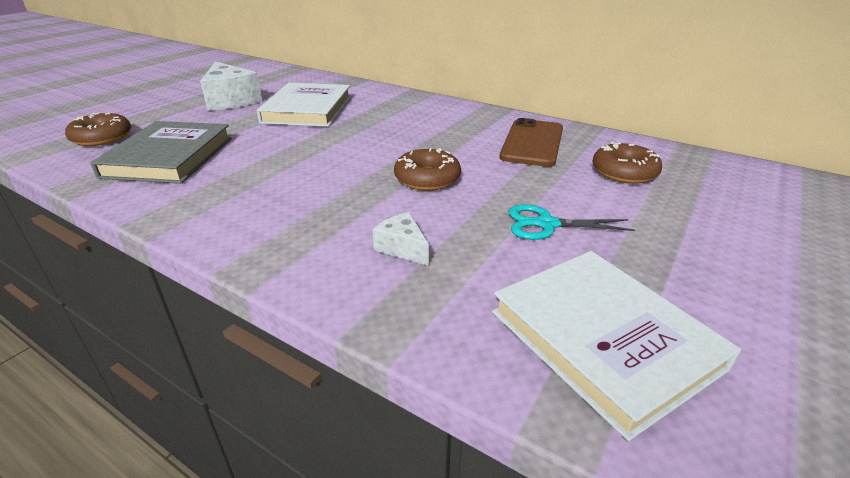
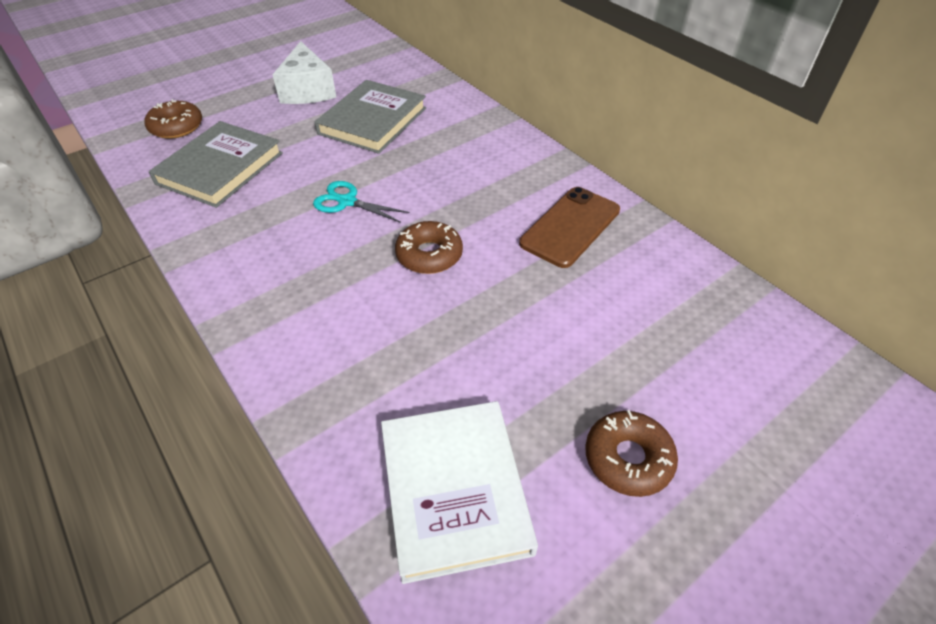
camera: 20 degrees right, 15 degrees up
white book [257,83,351,127] -> grey book [315,80,426,154]
white cheese [373,212,429,266] -> none
turquoise scissors [508,204,635,240] -> turquoise scissors moved to [313,181,410,223]
brown donut [592,142,662,184] -> brown donut moved to [585,410,678,497]

